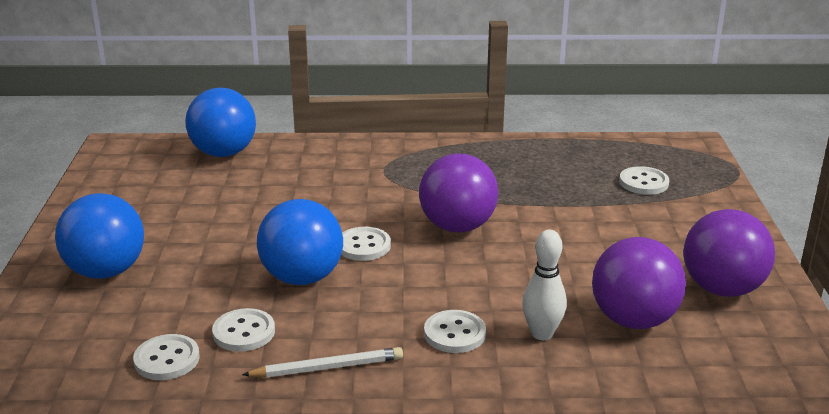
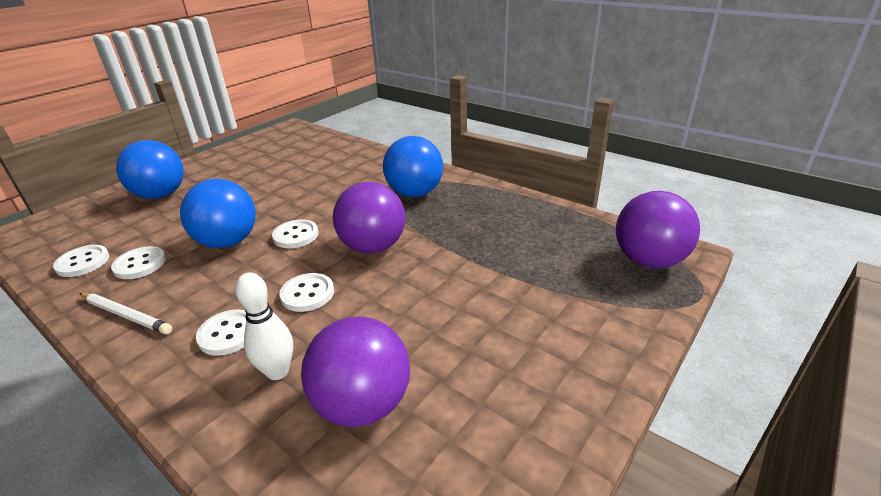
camera: 40 degrees right, 5 degrees up
blue ball [185,88,256,157] -> blue ball moved to [383,136,443,197]
white button [619,166,669,195] -> white button moved to [279,273,334,312]
purple ball [683,209,775,297] -> purple ball moved to [616,191,700,268]

